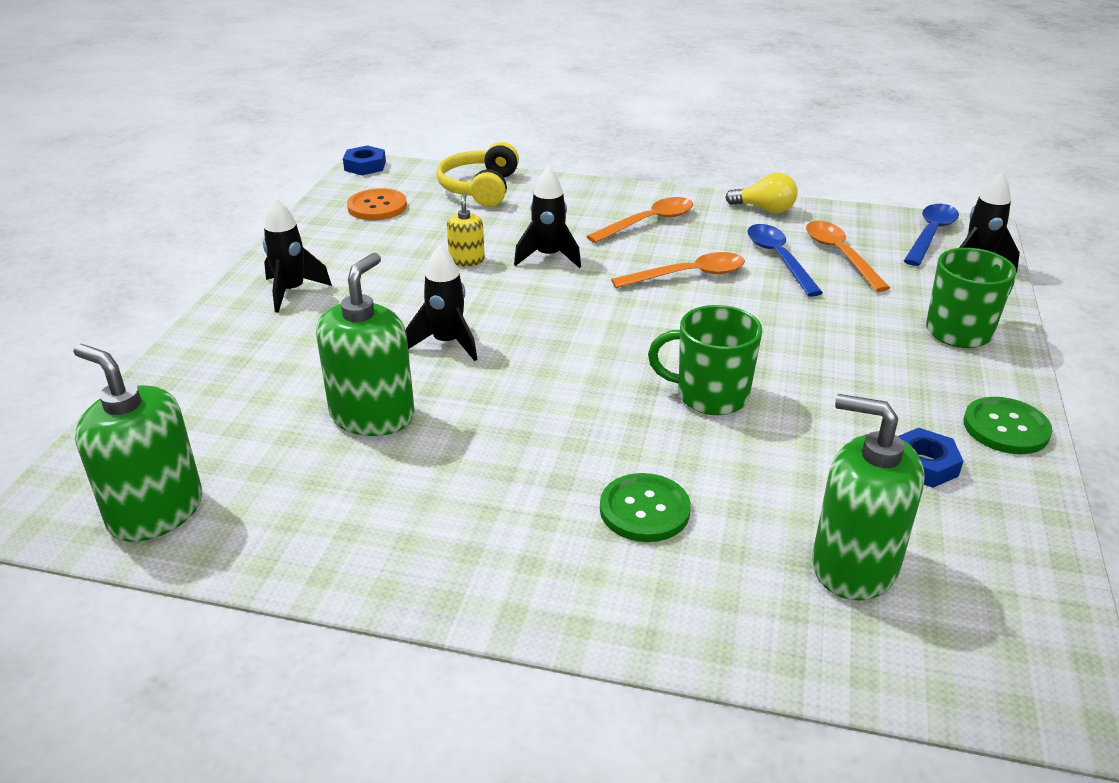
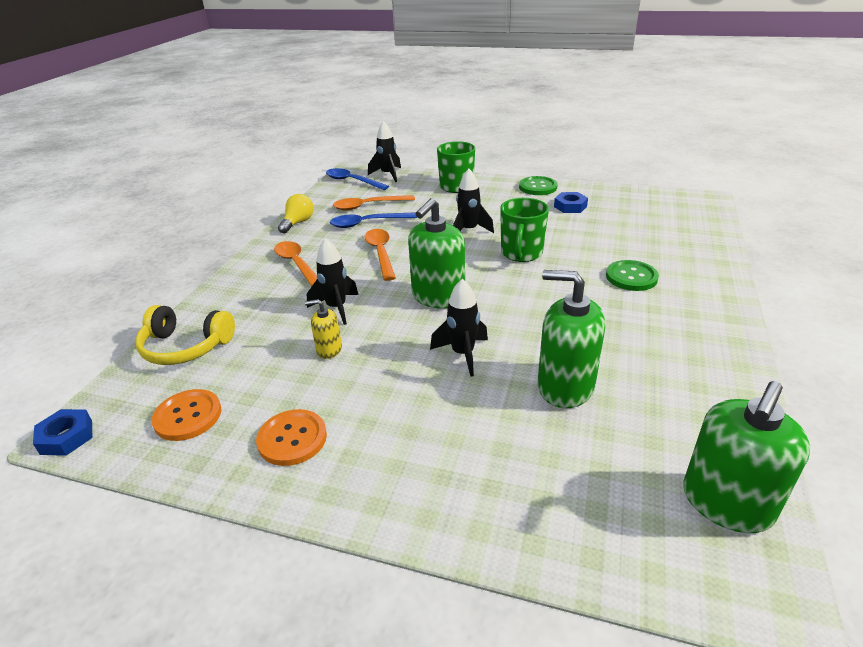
camera: 85 degrees left, 0 degrees up
black rocket [263,198,332,313] -> black rocket moved to [453,169,494,233]
green soap dispenser [812,394,925,601] -> green soap dispenser moved to [408,198,465,309]
none -> orange button [256,409,327,466]

